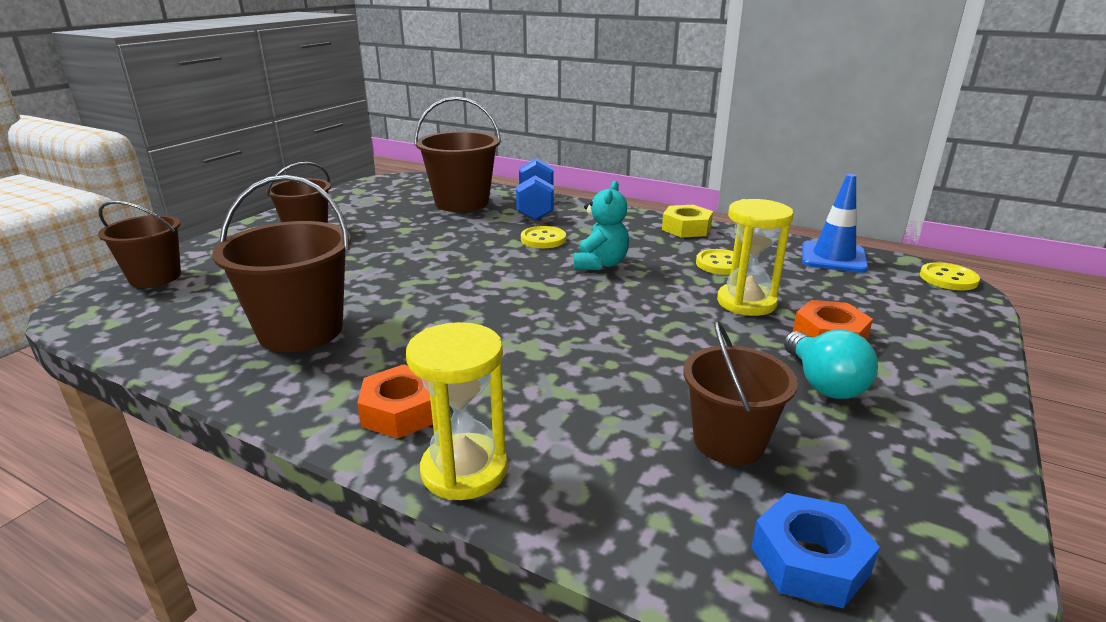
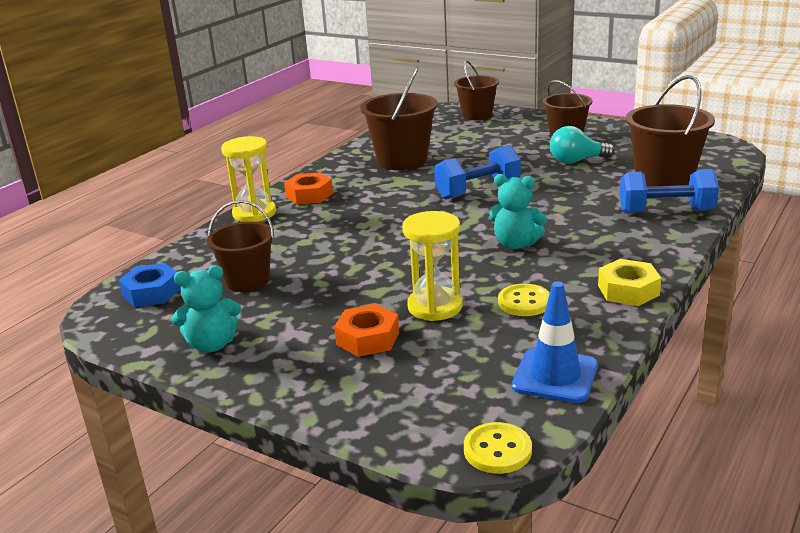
camera: 95 degrees right, 0 degrees up
yellow button [521,226,566,248] -> none
turquoise light bulb [784,330,878,399] -> turquoise light bulb moved to [550,126,615,164]
none -> turquoise teddy bear [172,265,241,352]
none -> blue dumbbell [434,145,521,200]

